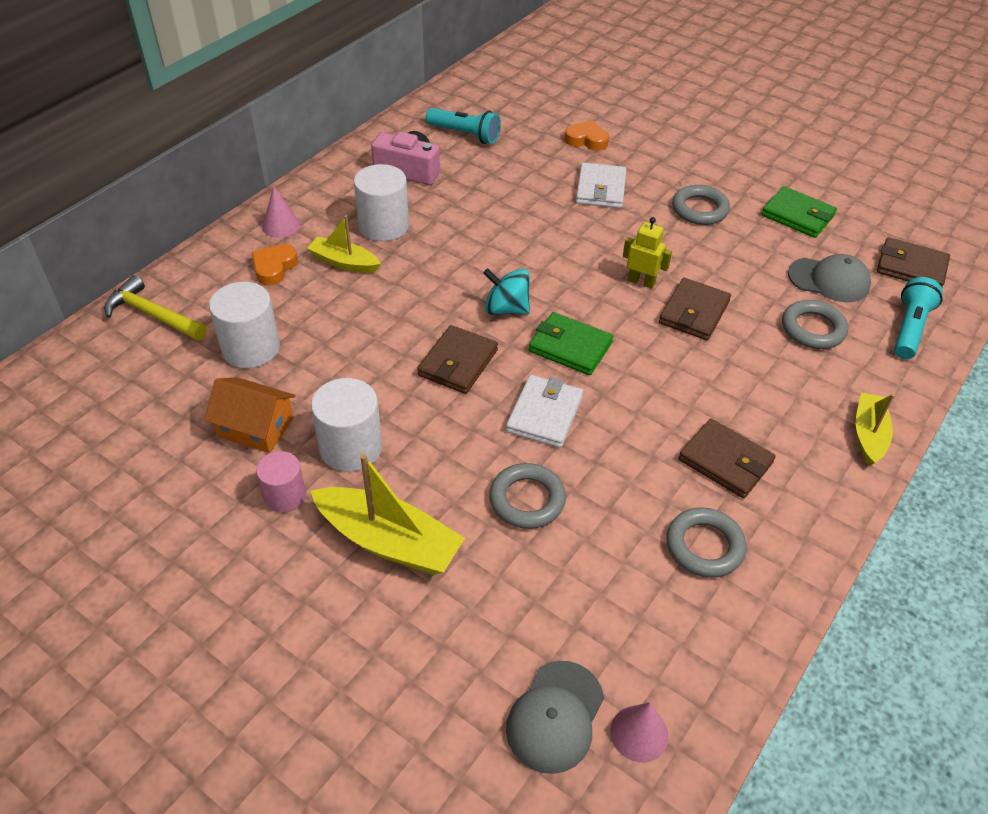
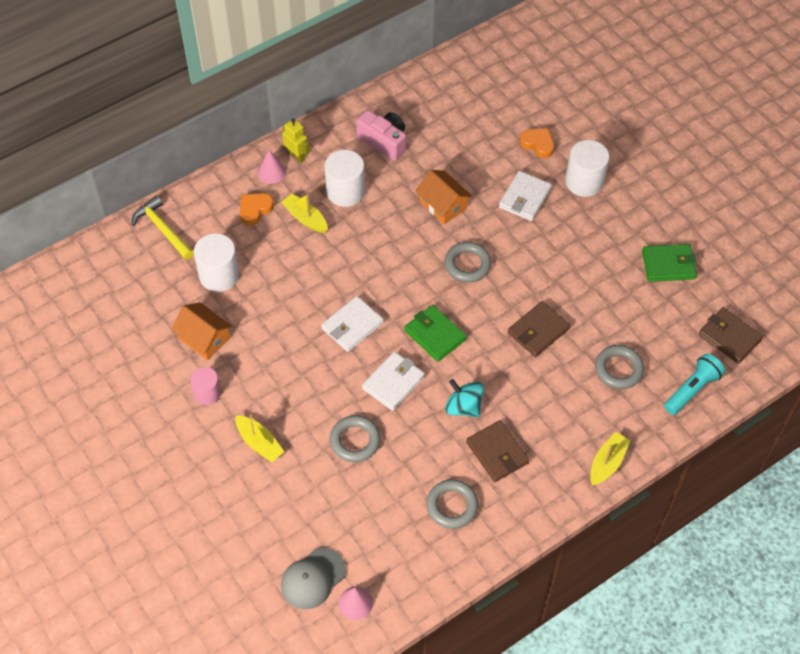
camera: 20 degrees right, 10 degrees up
white cylinder [311,378,382,472] -> white cylinder moved to [565,140,609,197]
yellow boat [311,454,465,575] -> yellow boat [236,415,284,463], size x0.61
brown wallet [417,325,498,394] -> white wallet [321,296,384,352]
turquoise flashlight [426,108,501,144] -> none
turquoise spinning top [483,268,530,315] -> turquoise spinning top moved to [445,379,484,417]
yellow robot [623,217,672,289] -> yellow robot moved to [282,118,310,163]
grey ring [672,185,730,225] -> grey ring moved to [444,242,491,283]
green wallet [761,186,837,238] -> green wallet turned 60 degrees counterclockwise [642,244,697,282]
grey cap [788,254,871,302] -> none
none -> orange house [415,170,472,224]

